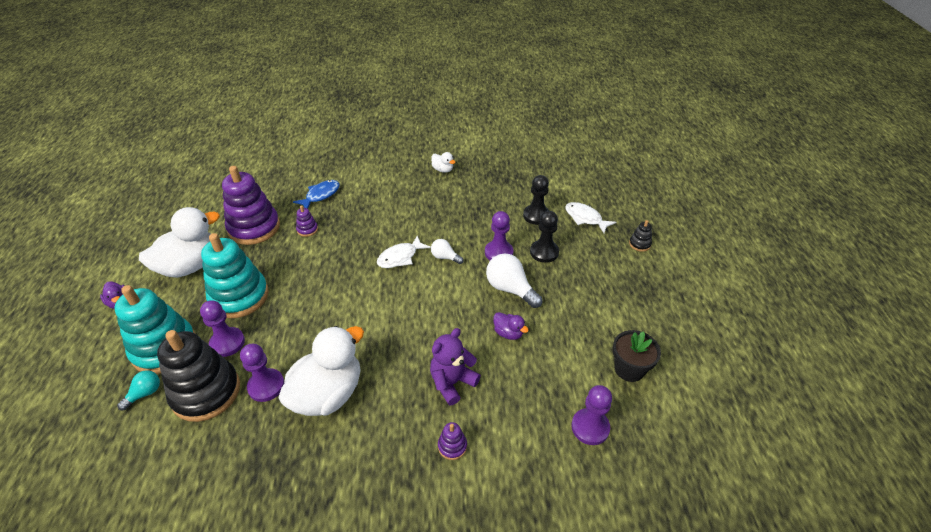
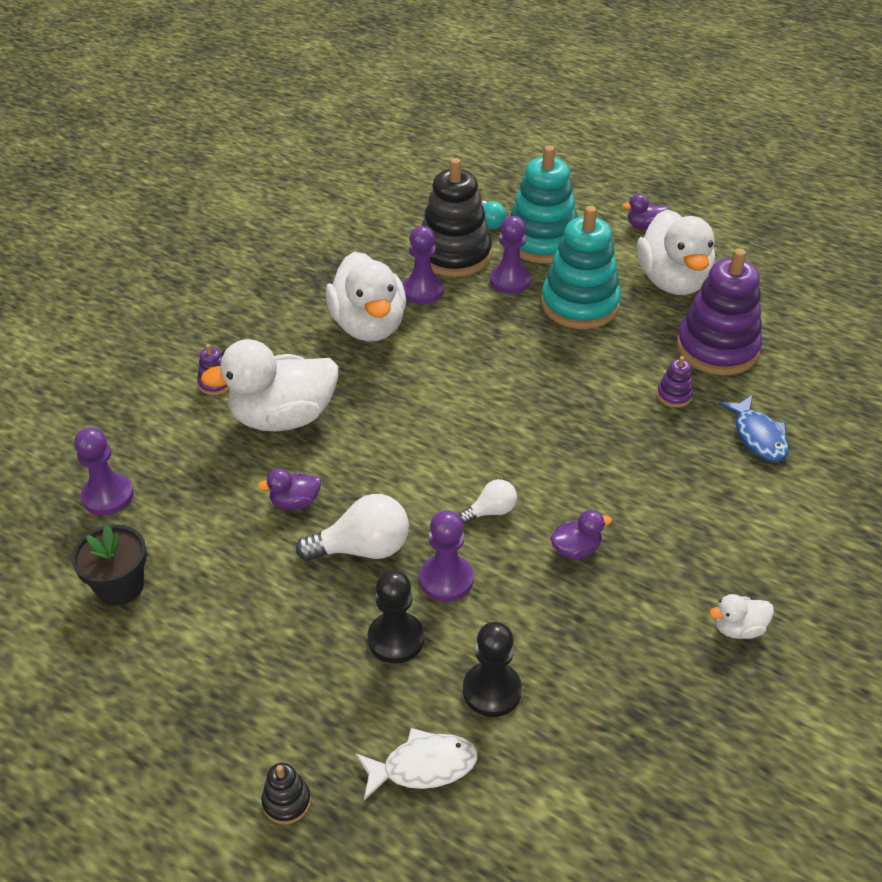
camera: 125 degrees right, 0 degrees up
white fish [377,236,431,268] -> none
purple teddy bear [430,328,481,405] -> white duck [201,339,338,432]
none -> purple duck [550,510,612,560]

